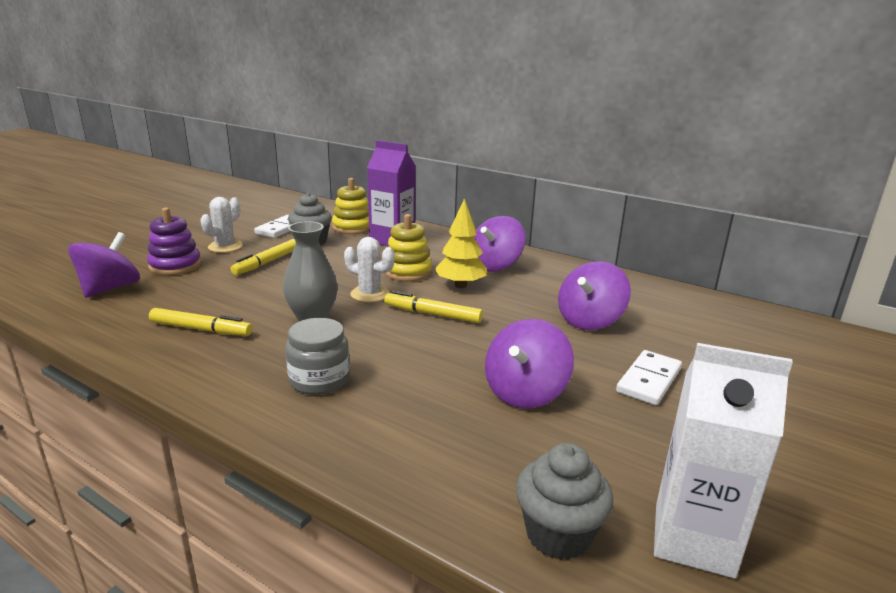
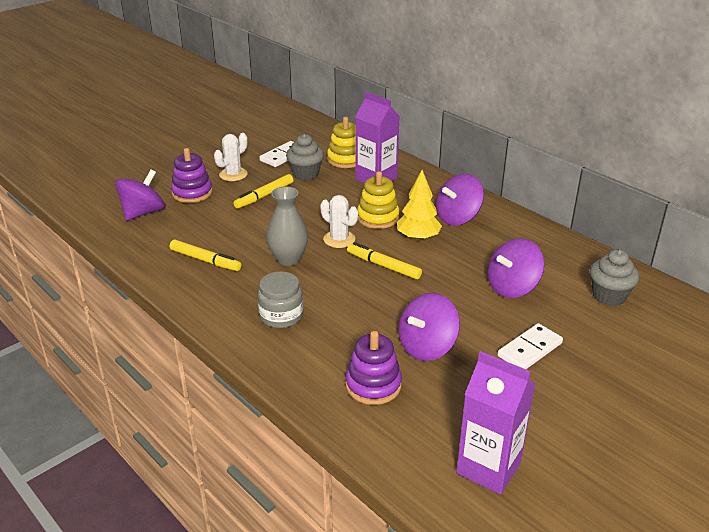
camera: 15 degrees right, 10 degrees up
grey cupcake [516,443,613,560] -> grey cupcake moved to [590,249,639,306]
white carton [654,343,793,579] -> purple carton [456,351,535,495]
none -> purple stacking toy [345,331,402,405]

